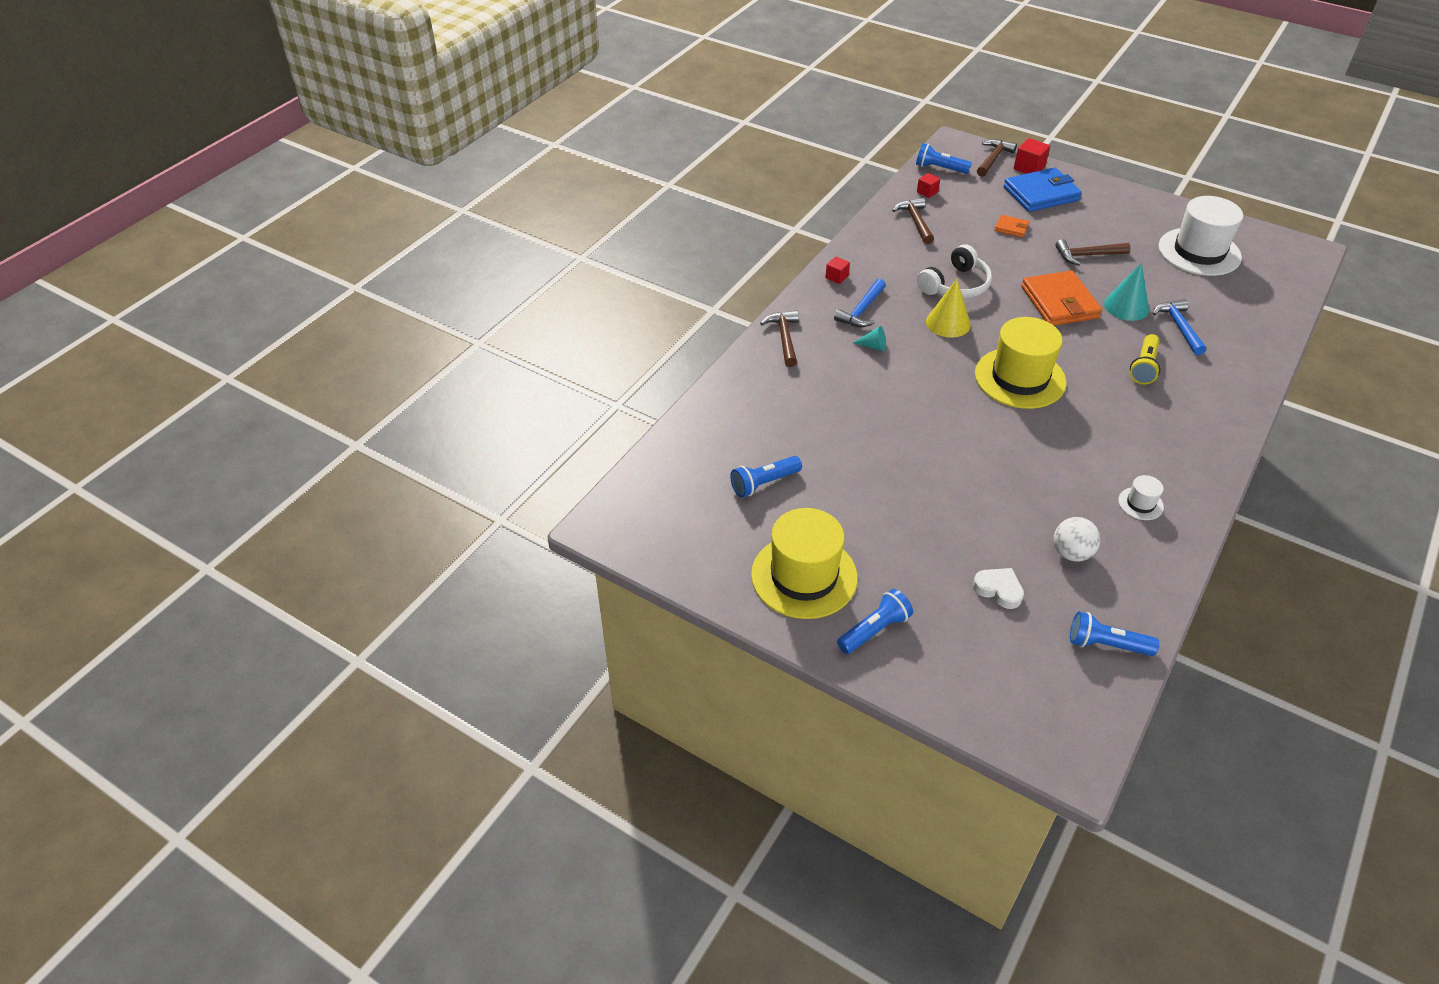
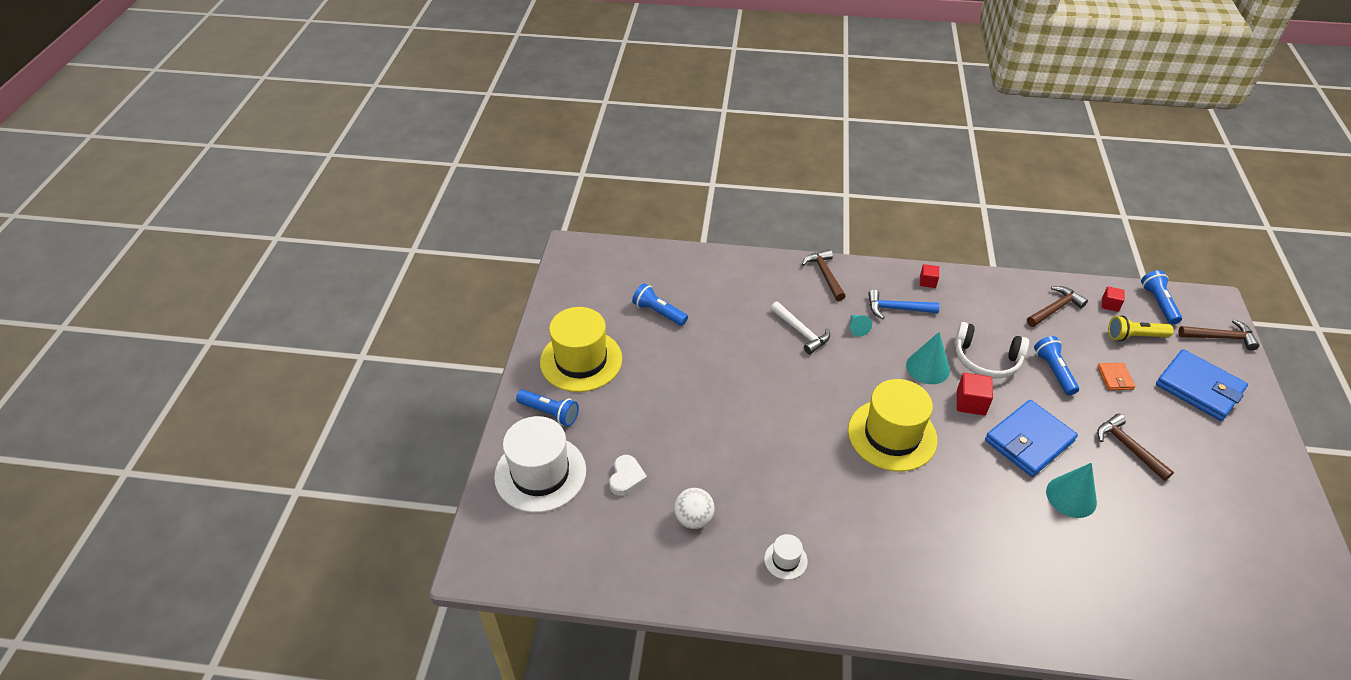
camera: 65 degrees right, 0 degrees up
brown hammer [760,311,799,367] -> brown hammer turned 75 degrees counterclockwise [802,249,845,301]
yellow cone [926,279,971,338] -> turquoise cone [906,332,950,384]
red cube [1014,138,1050,174] -> red cube moved to [957,373,993,416]
orange wallet [1021,271,1102,326] -> blue wallet [985,400,1078,477]
blue flashlight [1070,611,1159,656] -> blue flashlight moved to [1034,336,1079,395]
yellow flashlight [1130,334,1161,384] -> yellow flashlight moved to [1108,316,1173,341]
blue hammer [1152,299,1206,355] -> none
white hat [1159,196,1243,276] -> white hat moved to [494,416,586,513]
none -> white hammer [770,302,830,354]

